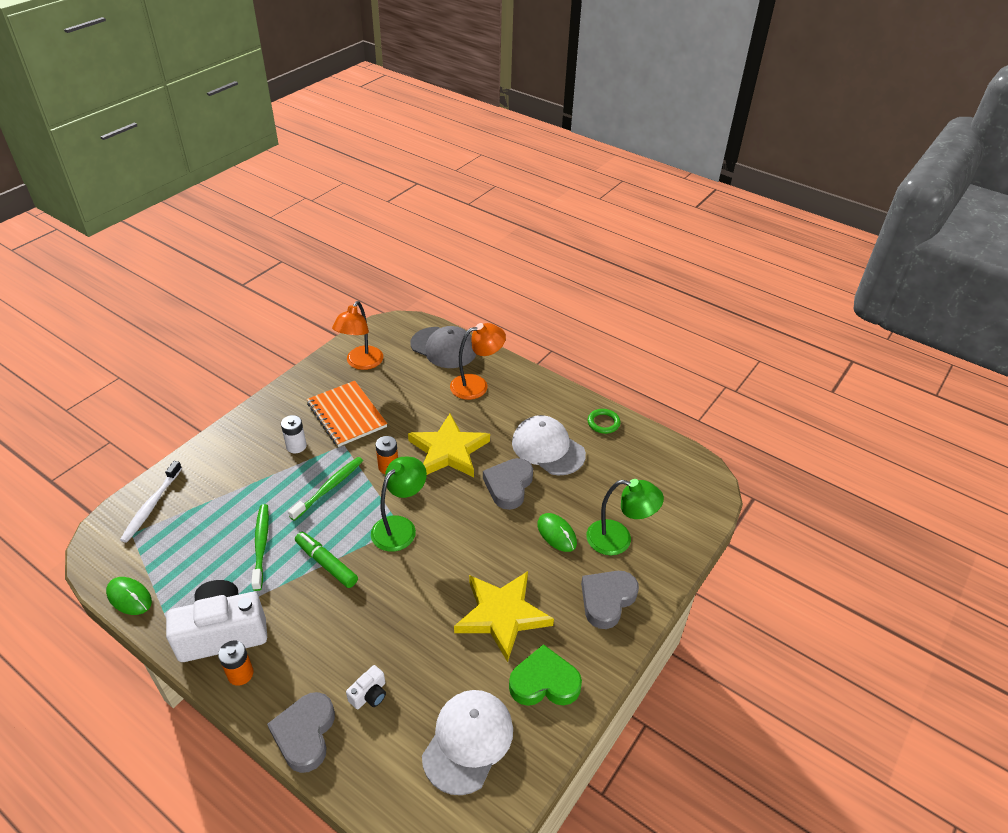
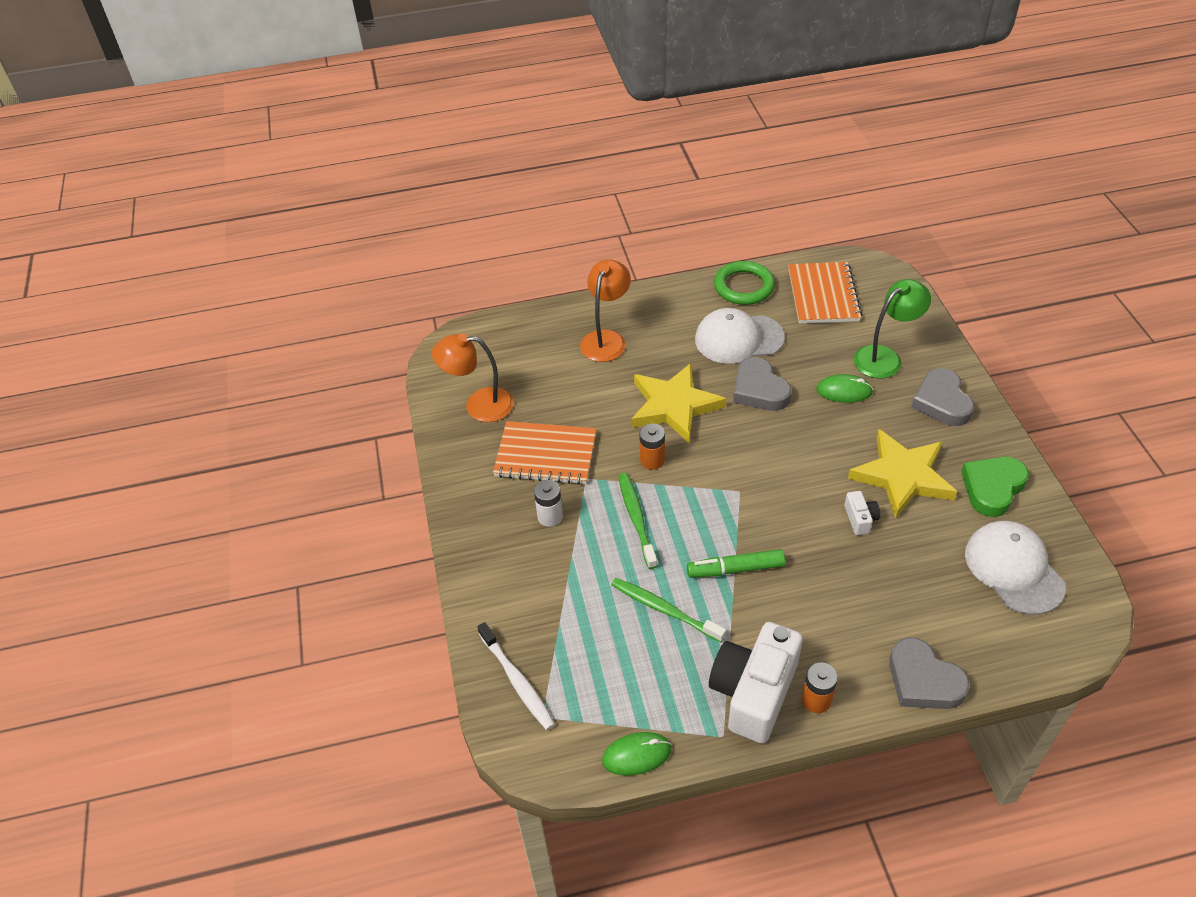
camera: 45 degrees left, 5 degrees up
orange lamp [332,301,383,370] -> orange lamp turned 120 degrees clockwise [432,333,514,422]
white camera [346,665,386,709] -> white camera moved to [844,491,880,535]
green lamp [371,457,427,552] -> none
grey cap [410,326,476,368] -> none
green ring [587,409,620,434] -> green ring [714,261,775,305], size x1.63
none -> orange notebook [788,262,862,324]

